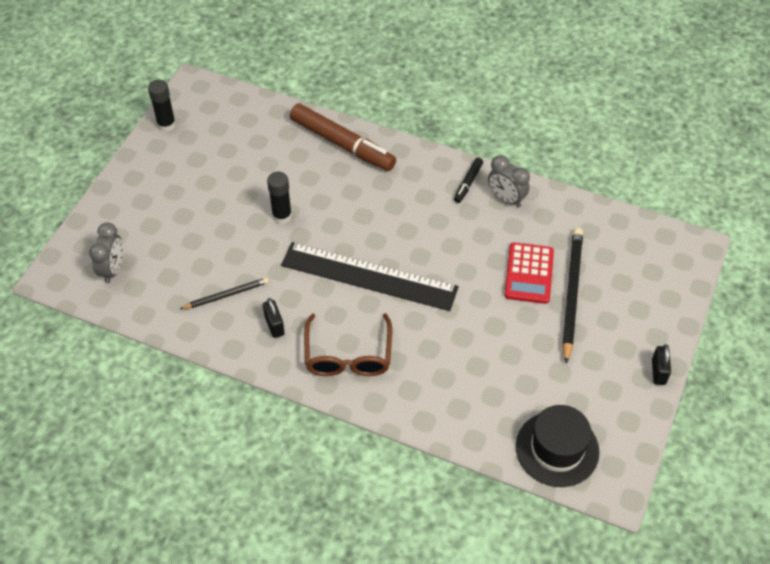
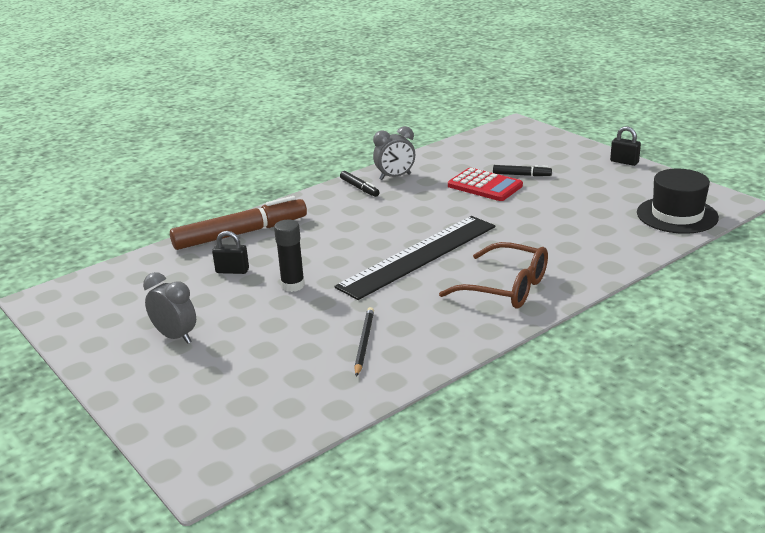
camera: 60 degrees left, 25 degrees down
grey clock [89,222,123,283] -> grey clock moved to [143,272,196,344]
black glue stick [148,80,176,132] -> none
black padlock [263,298,285,338] -> black padlock moved to [212,231,249,274]
black pencil [562,228,583,364] -> black marker [493,165,552,176]

